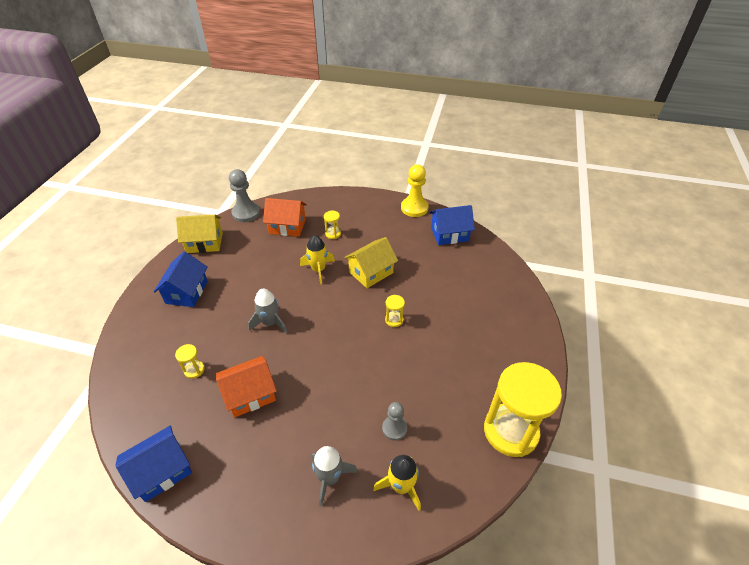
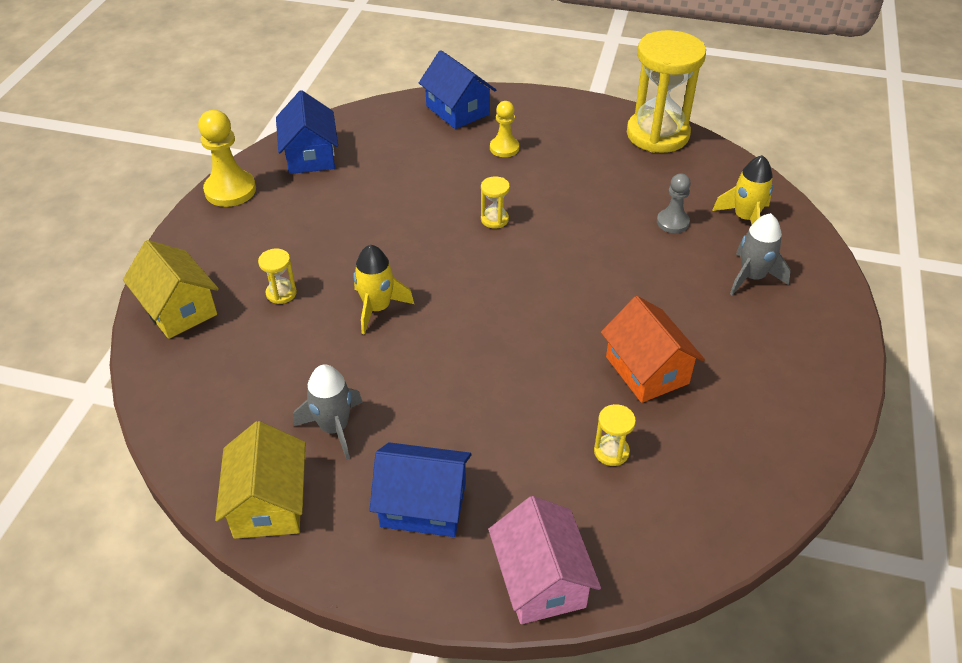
camera: 90 degrees left, 0 degrees up
blue house [115,426,192,502] -> blue house moved to [419,50,496,129]
grey pawn [229,169,260,222] -> none
grey rocket [248,289,288,334] -> grey rocket moved to [293,364,363,460]
orange house [263,198,307,237] -> none
yellow house [344,237,398,288] -> yellow house moved to [123,240,219,339]
none -> pink house [488,496,601,624]
none -> yellow pawn [490,101,519,157]

